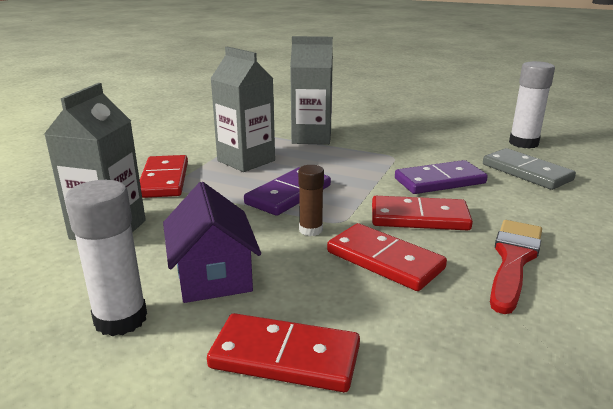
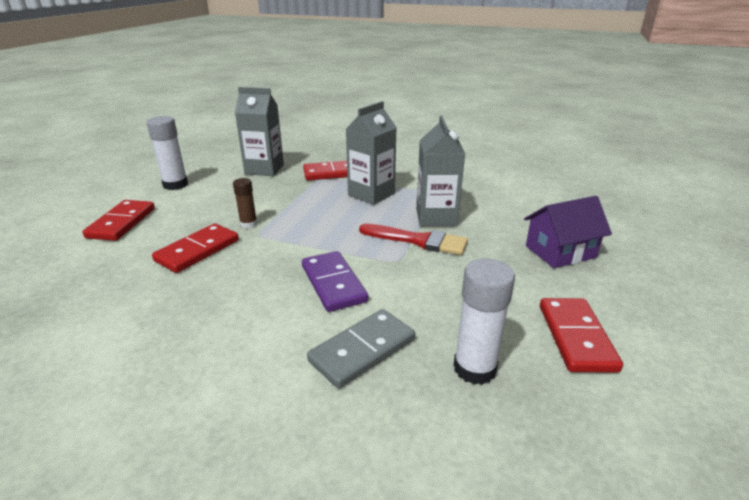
camera: 85 degrees right, 5 degrees up
purple house [163,182,261,303] -> purple house moved to [524,196,612,268]
purple domino [244,167,331,216] -> none
red domino [372,196,473,230] -> red domino moved to [540,298,623,373]
red brush [490,220,542,314] -> red brush moved to [359,224,468,255]

